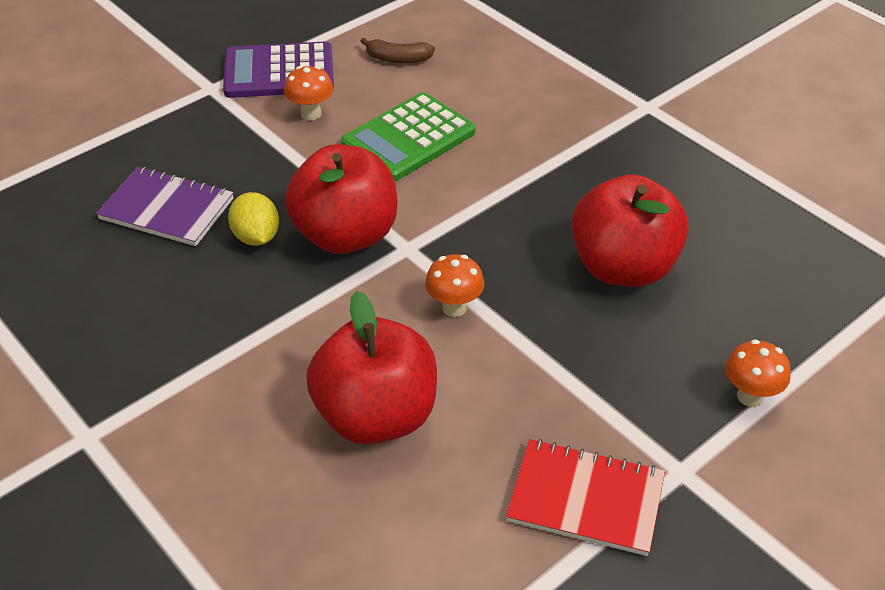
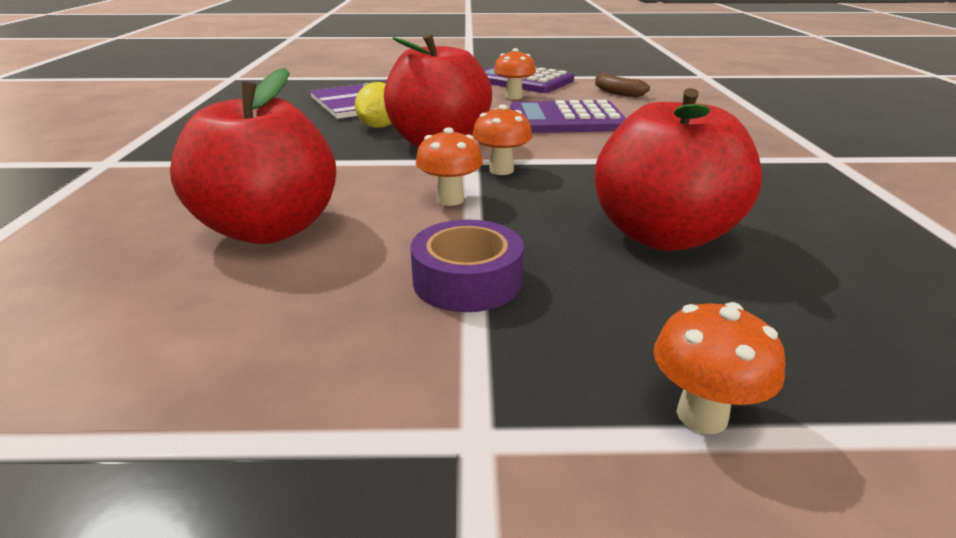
camera: 40 degrees right, 15 degrees down
green calculator [341,92,475,181] -> purple calculator [510,100,626,133]
red notebook [506,439,665,556] -> none
none -> purple tape [410,220,524,312]
none -> orange mushroom [472,104,532,175]

